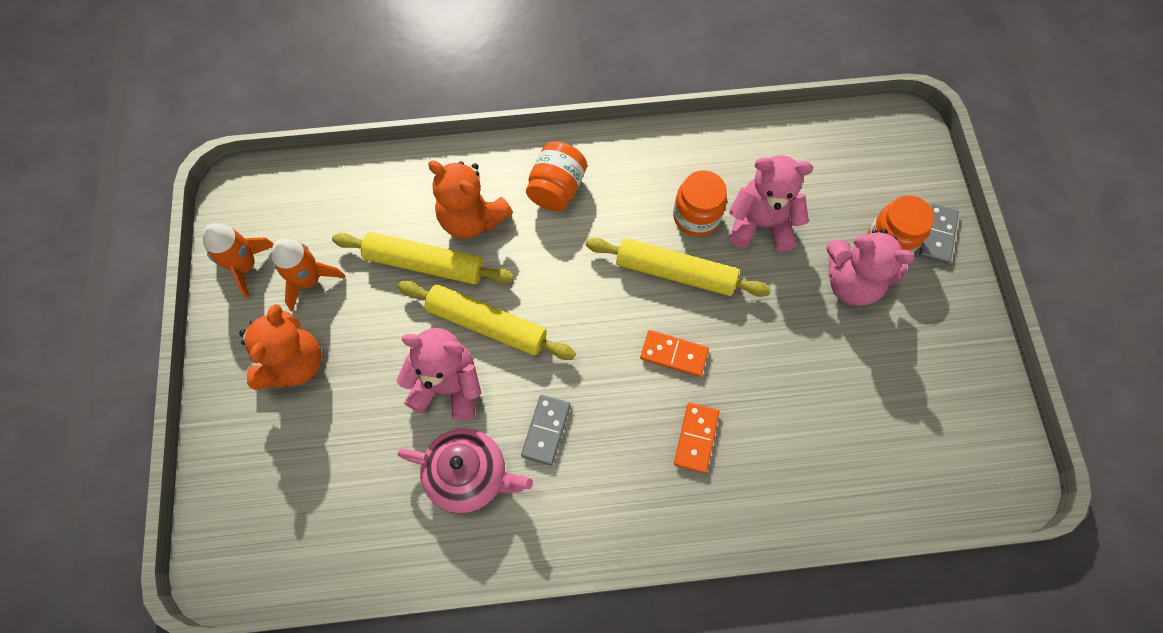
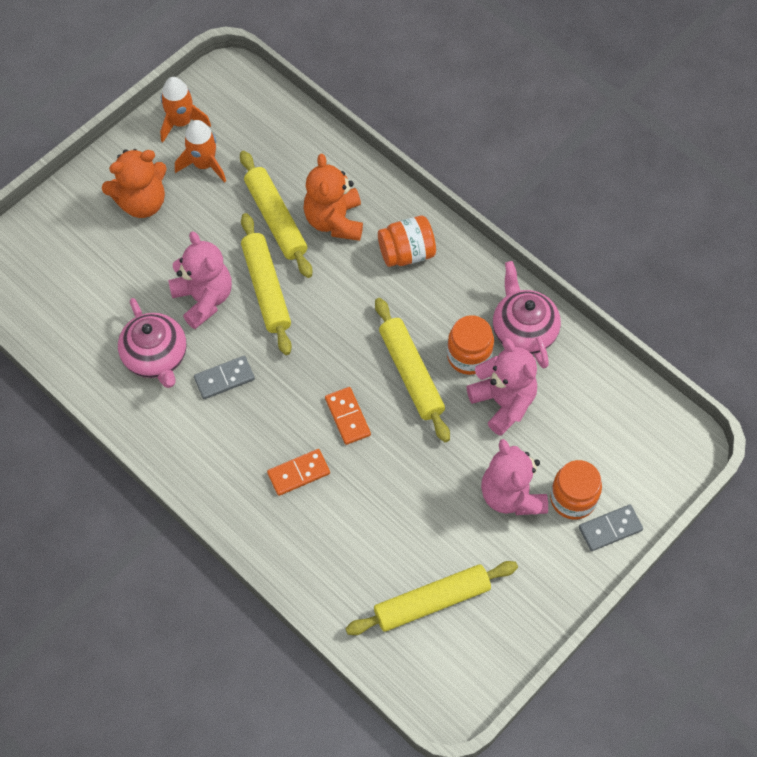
camera: 50 degrees right, 5 degrees down
none -> yellow rolling pin [345,561,518,635]
none -> pink teapot [493,261,561,368]

